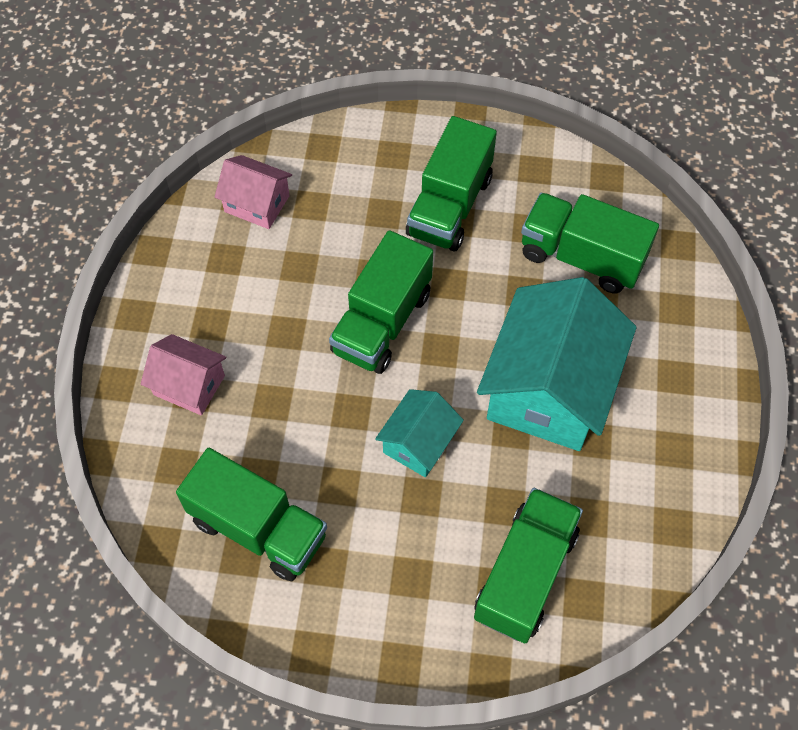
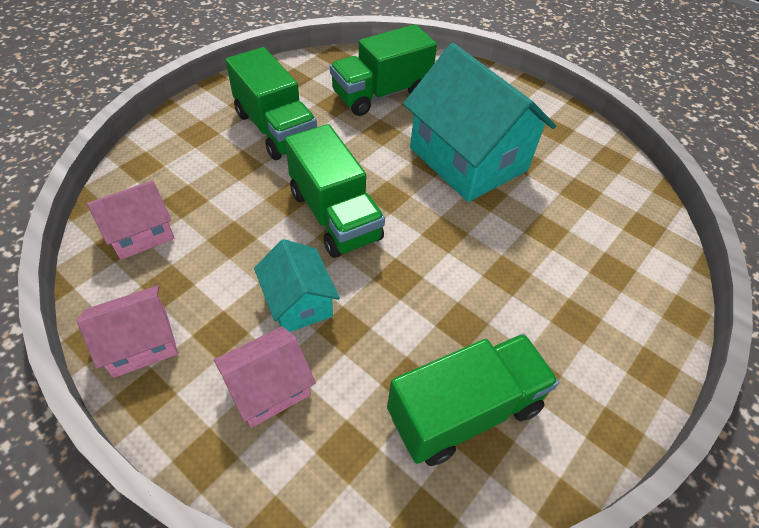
camera: 60 degrees left, 10 degrees down
turquoise house [375,389,464,477] -> turquoise house moved to [254,239,340,332]
green truck [474,488,583,643] -> none
none -> pink house [77,285,178,378]

